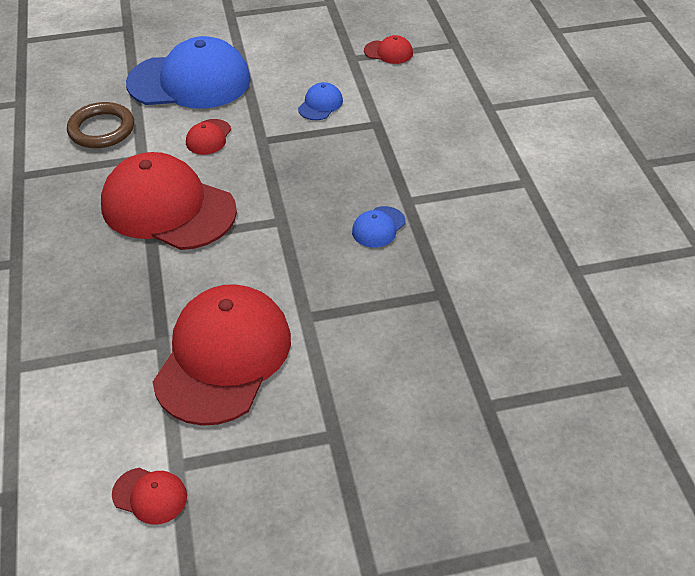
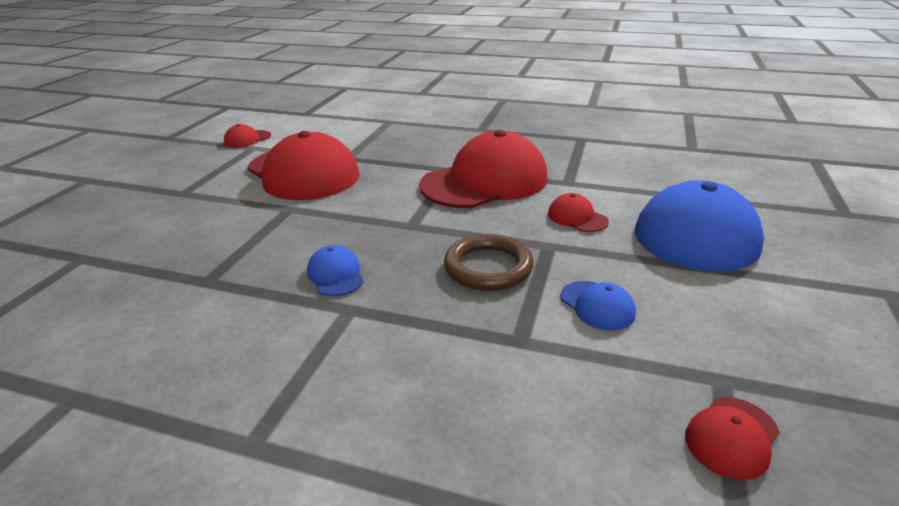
camera: 120 degrees right, 15 degrees down
brown ring [67,102,134,148] -> brown ring moved to [444,234,534,291]

